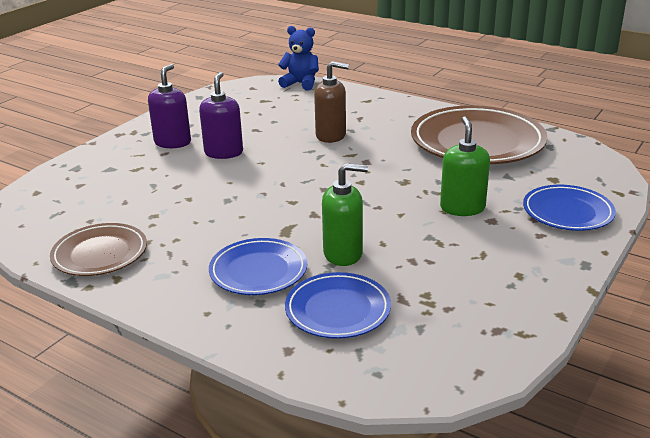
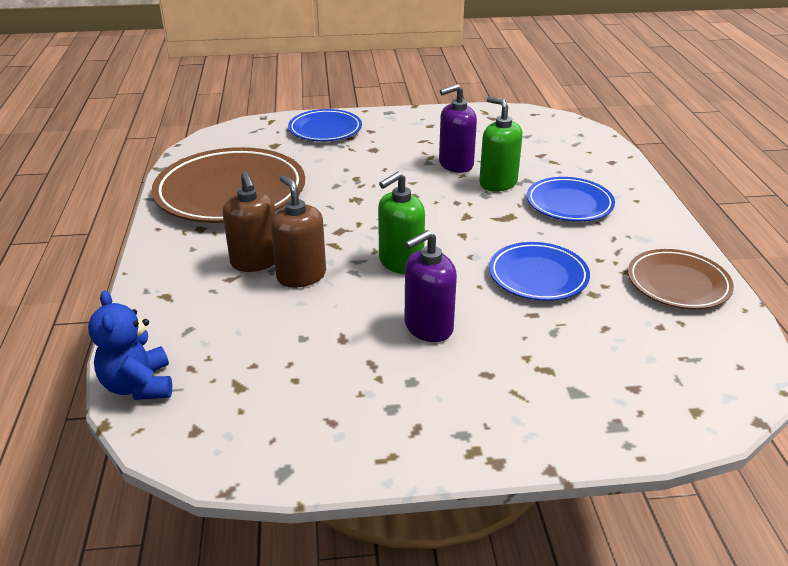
camera: 130 degrees left, 5 degrees up
purple soap dispenser [148,64,191,148] -> purple soap dispenser moved to [439,84,477,173]
blue plate [285,272,391,339] -> blue plate moved to [489,242,590,301]
green soap dispenser [440,116,490,216] -> green soap dispenser moved to [378,172,425,274]
none -> brown soap dispenser [223,171,276,272]

